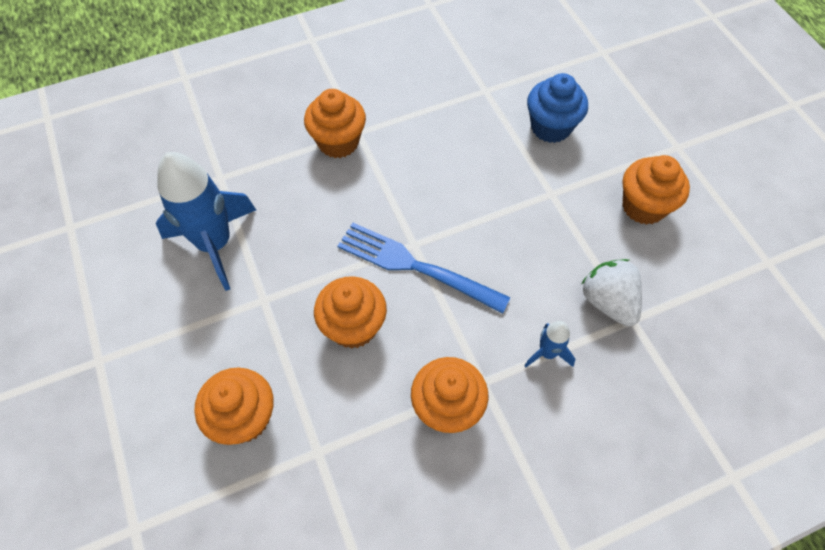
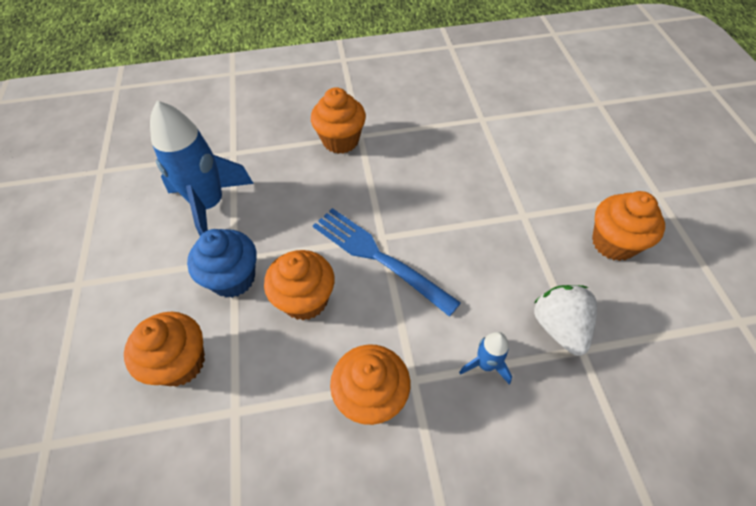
camera: 15 degrees right, 5 degrees down
blue cupcake [527,73,588,143] -> blue cupcake moved to [187,229,257,298]

